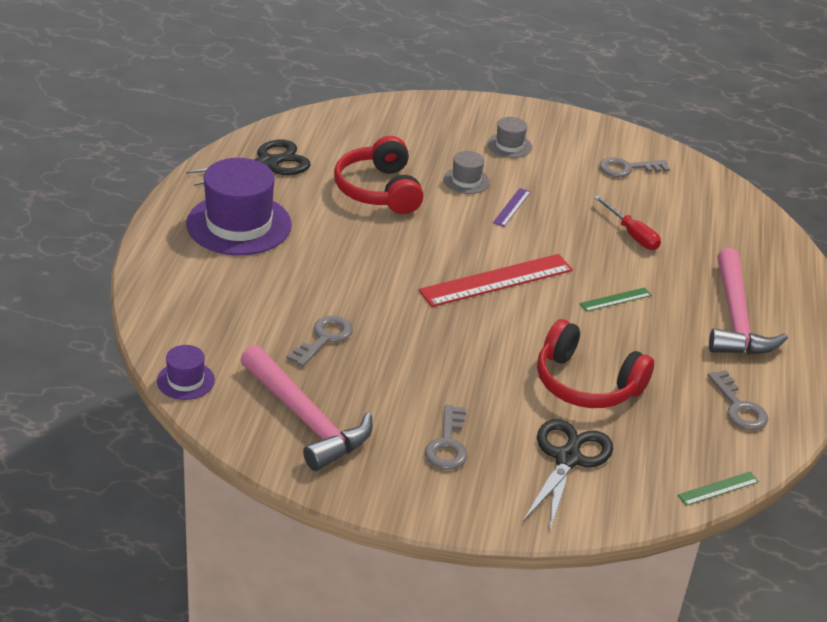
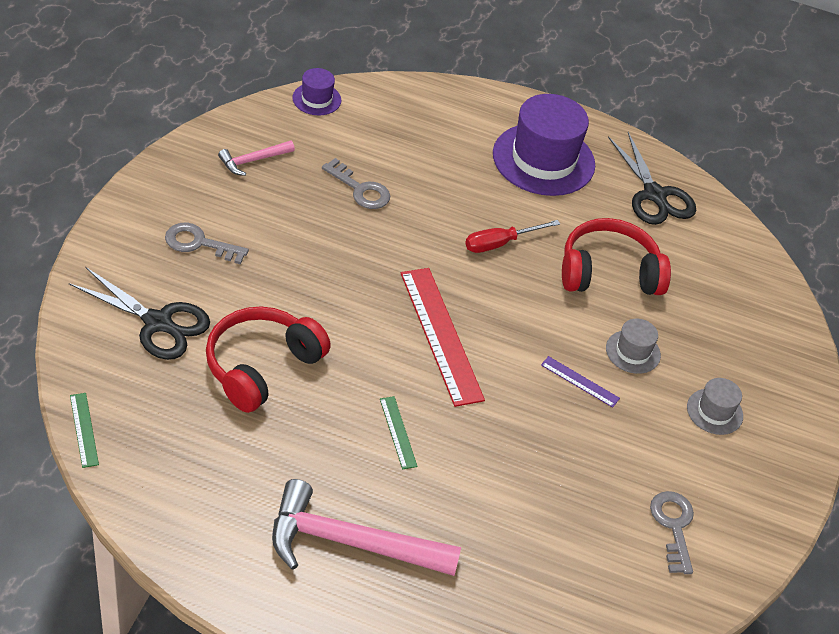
camera: 95 degrees right, 10 degrees up
pink hammer [240,345,372,471] -> pink hammer [218,140,295,176], size x0.49
red screwdriver [594,196,661,250] -> red screwdriver moved to [465,220,560,253]
grey key [707,370,768,430] -> none

